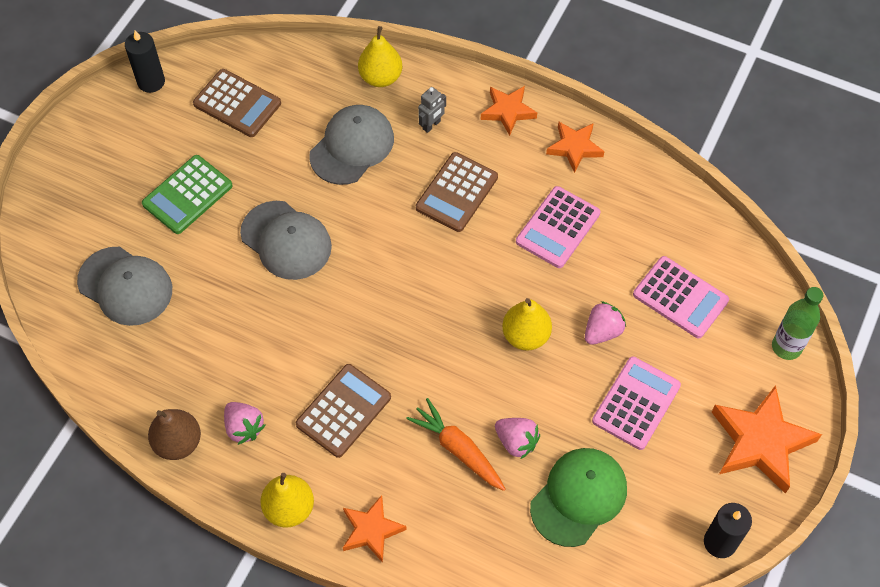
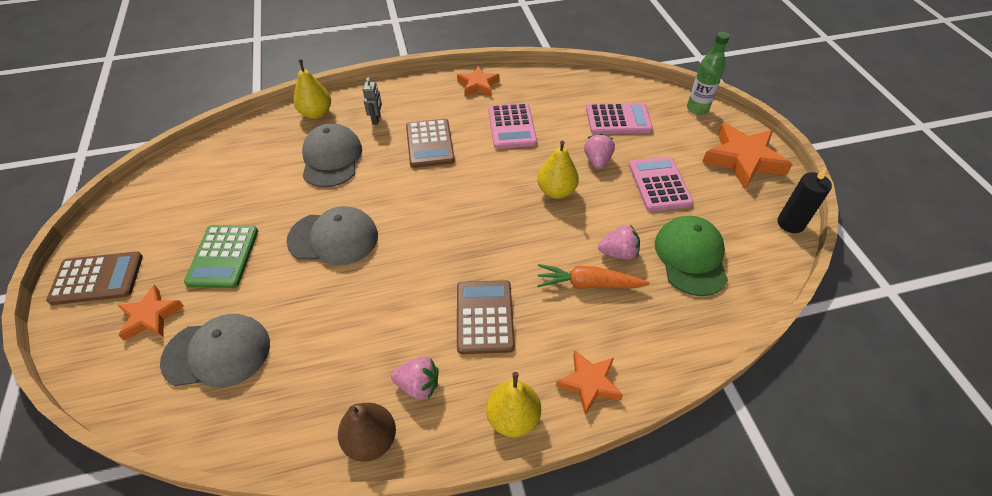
camera: 40 degrees left, 10 degrees down
black candle [125,30,165,93] -> none
brown calculator [193,69,281,137] -> brown calculator moved to [46,251,143,305]
orange star [481,86,537,136] -> orange star moved to [118,285,184,341]

